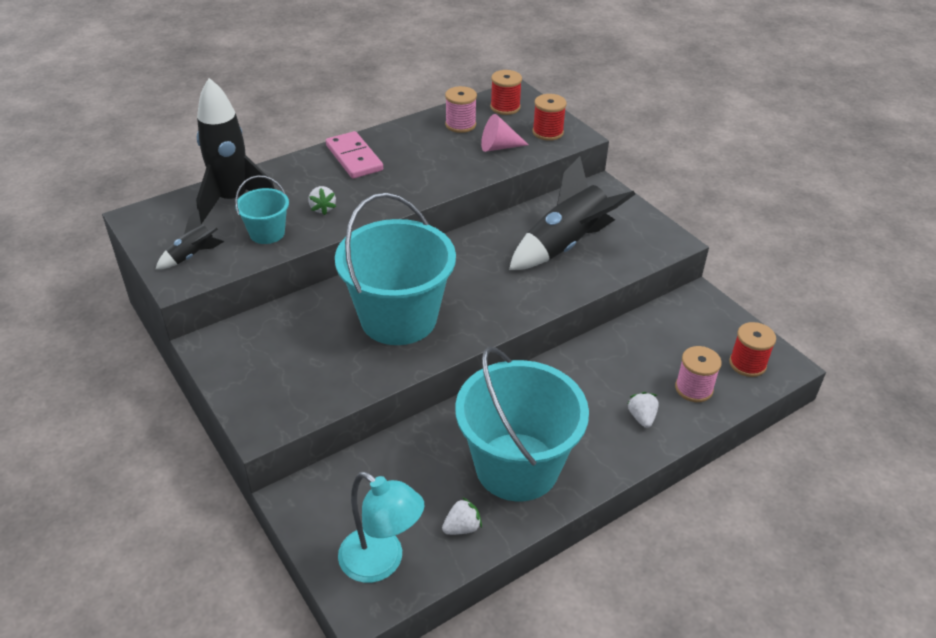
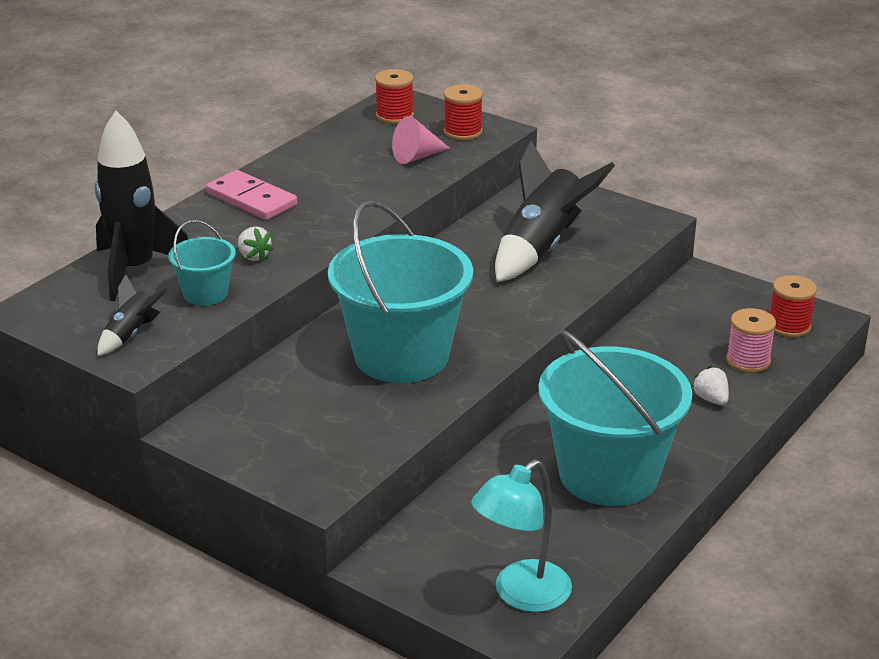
camera: 20 degrees left, 10 degrees down
turquoise lamp [338,472,424,583] -> turquoise lamp turned 120 degrees clockwise [471,459,572,612]
white strawberry [442,497,482,535] -> none
pink spool [445,86,477,133] -> none

